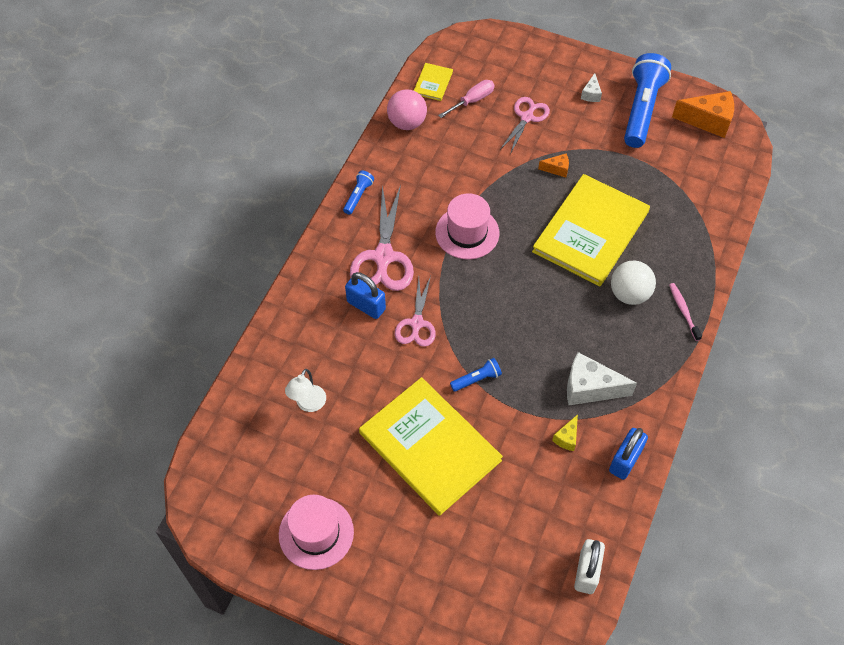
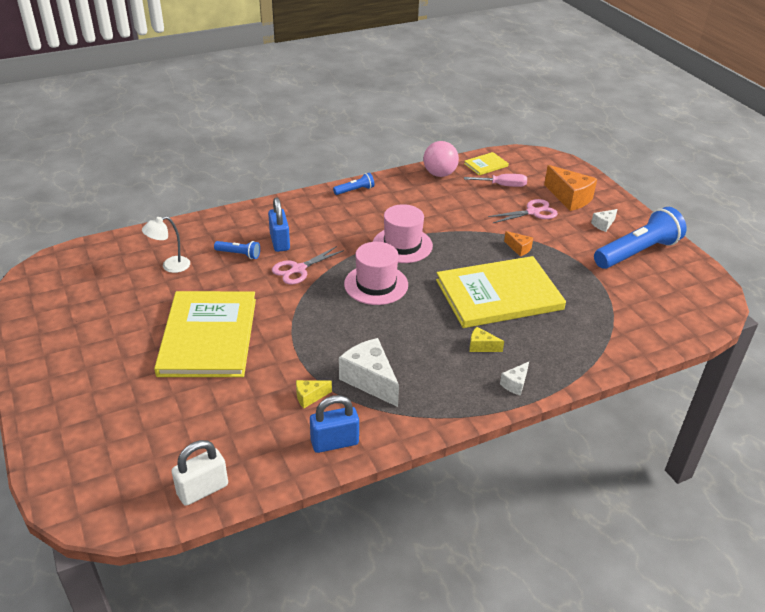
camera: 40 degrees right, 20 degrees down
pink hat [279,495,354,570] -> pink hat moved to [344,242,408,305]
pink scissors [350,185,414,291] -> none
blue flashlight [450,358,502,392] -> blue flashlight moved to [214,241,260,259]
white ball [611,261,656,305] -> yellow cheese [469,327,504,352]
pink toothbrush [669,283,702,341] -> white cheese [500,362,529,396]
orange cheese [672,91,734,138] -> orange cheese moved to [544,165,597,211]

